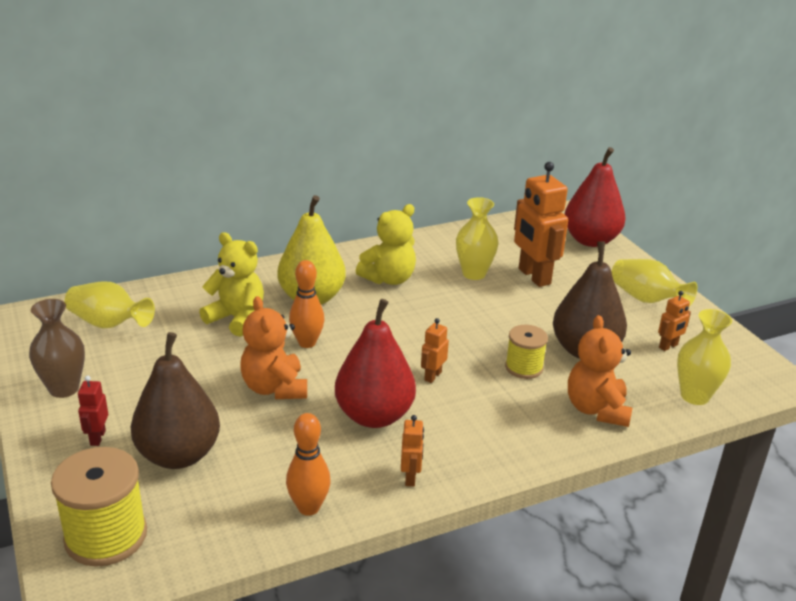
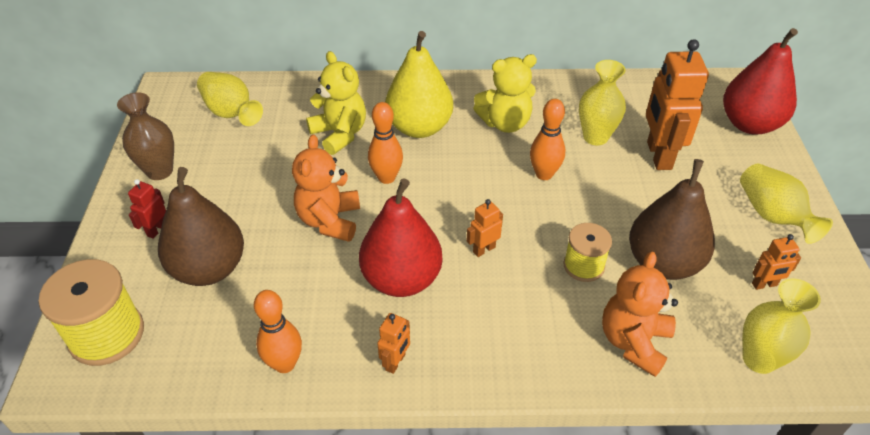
camera: 25 degrees right, 15 degrees up
none -> orange bowling pin [530,99,565,180]

